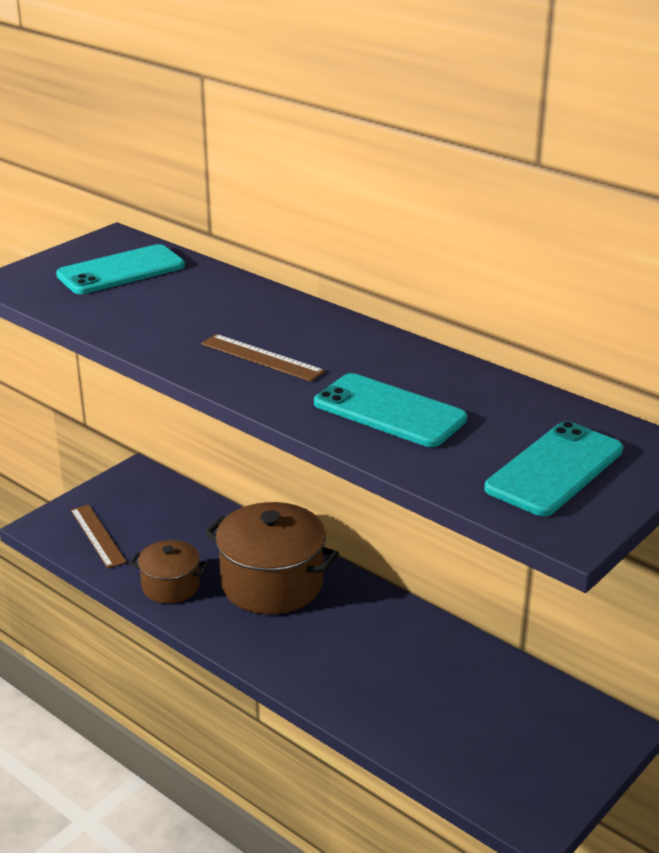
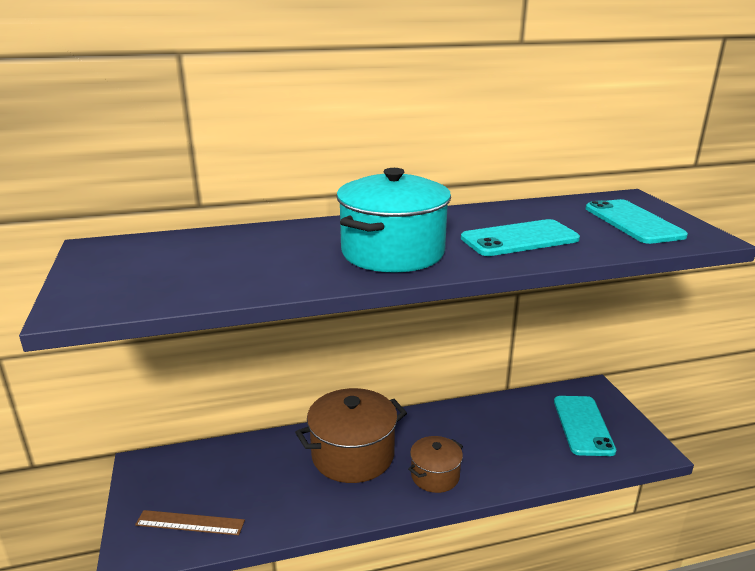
camera: 55 degrees left, 5 degrees down
turquoise phone [56,244,185,294] -> turquoise phone moved to [554,396,616,456]
brown pot [130,540,208,604] -> brown pot moved to [408,436,463,493]
brown ruler [201,334,325,382] -> turquoise pot [336,168,451,272]

